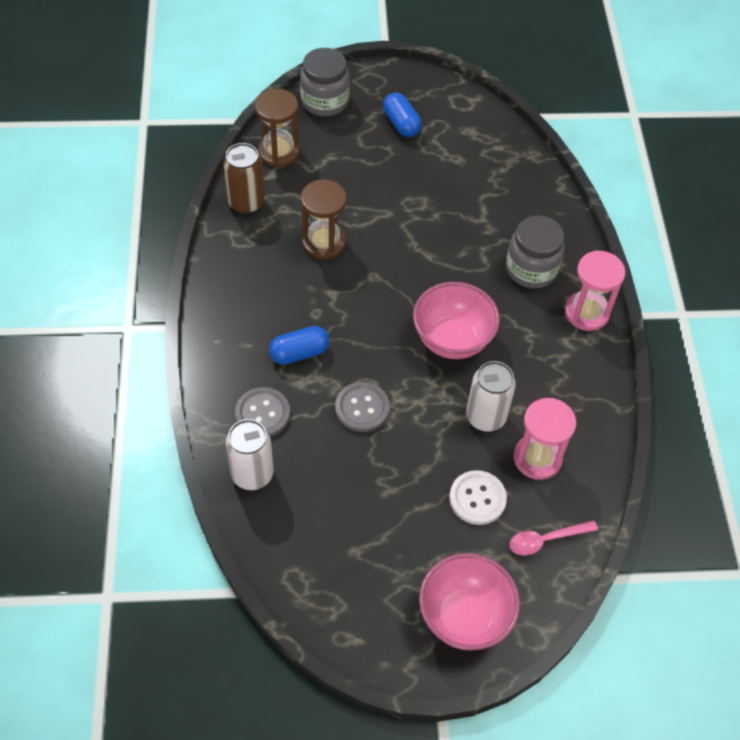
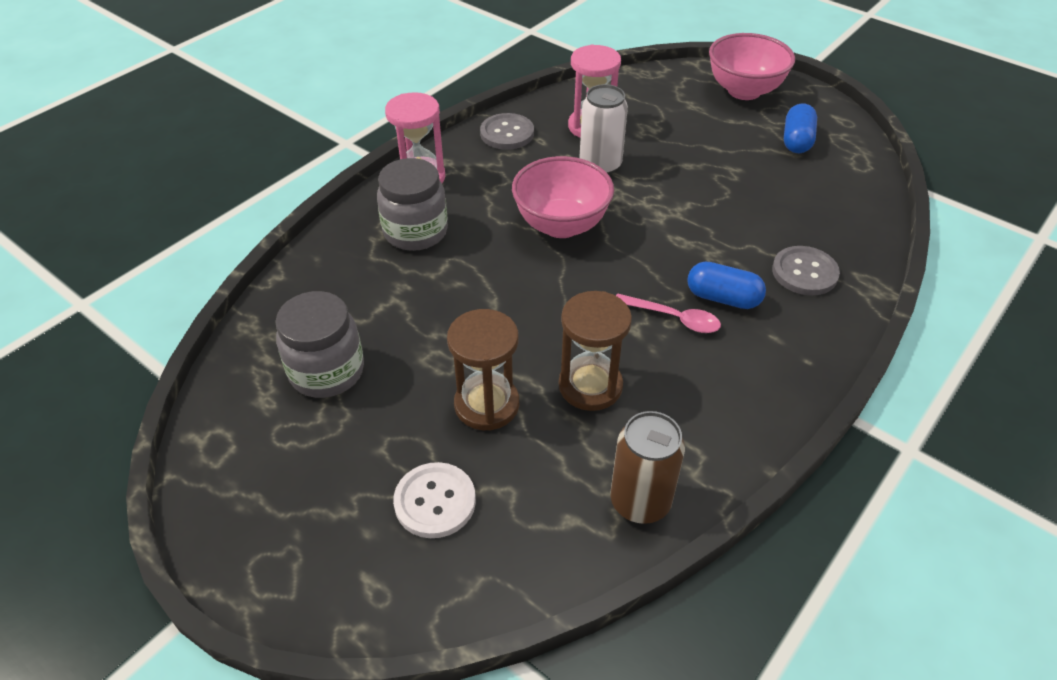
camera: 135 degrees left, 10 degrees down
white can [226,419,274,490] -> none
brown hourglass [255,89,300,167] -> brown hourglass moved to [447,309,519,431]
grey jar [300,48,350,116] -> grey jar moved to [275,291,364,398]
grey button [335,382,390,432] -> grey button moved to [480,113,534,150]
blue capsule [383,93,422,137] -> blue capsule moved to [784,103,817,153]
white button [449,470,507,525] -> white button moved to [393,462,476,538]
pink spoon [509,520,598,556] -> pink spoon moved to [616,293,721,333]

